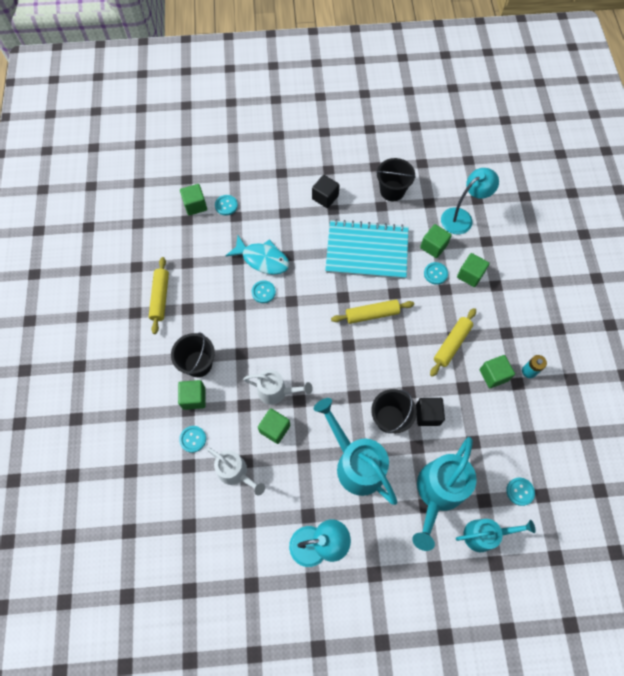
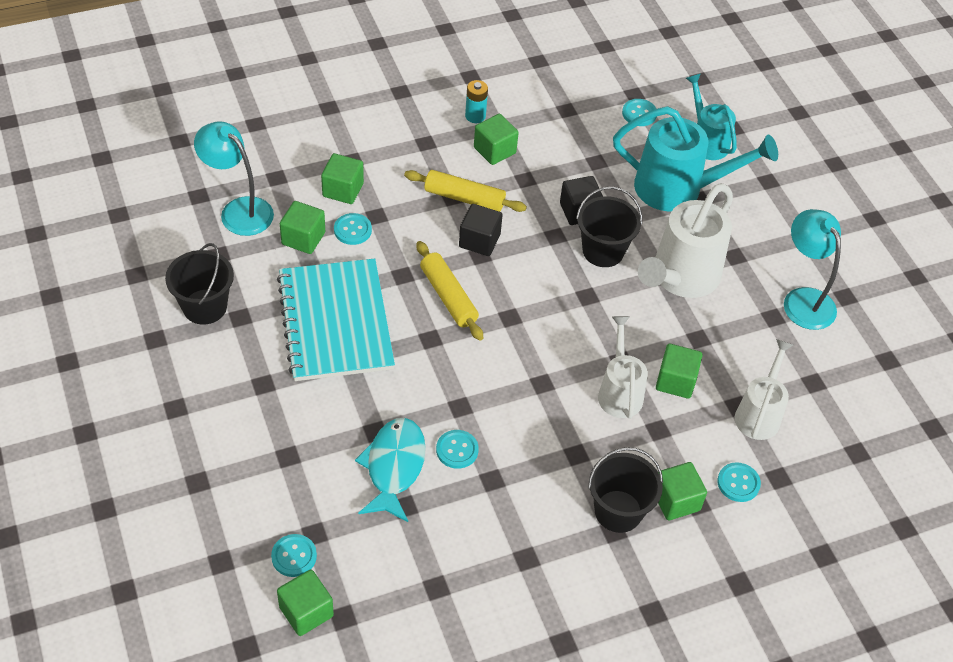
camera: 110 degrees left, 15 degrees down
yellow rolling pin [149,257,169,334] -> none
black cube [312,175,340,208] -> black cube moved to [459,204,503,256]
turquoise watering can [314,398,397,505] -> white watering can [638,183,733,298]

